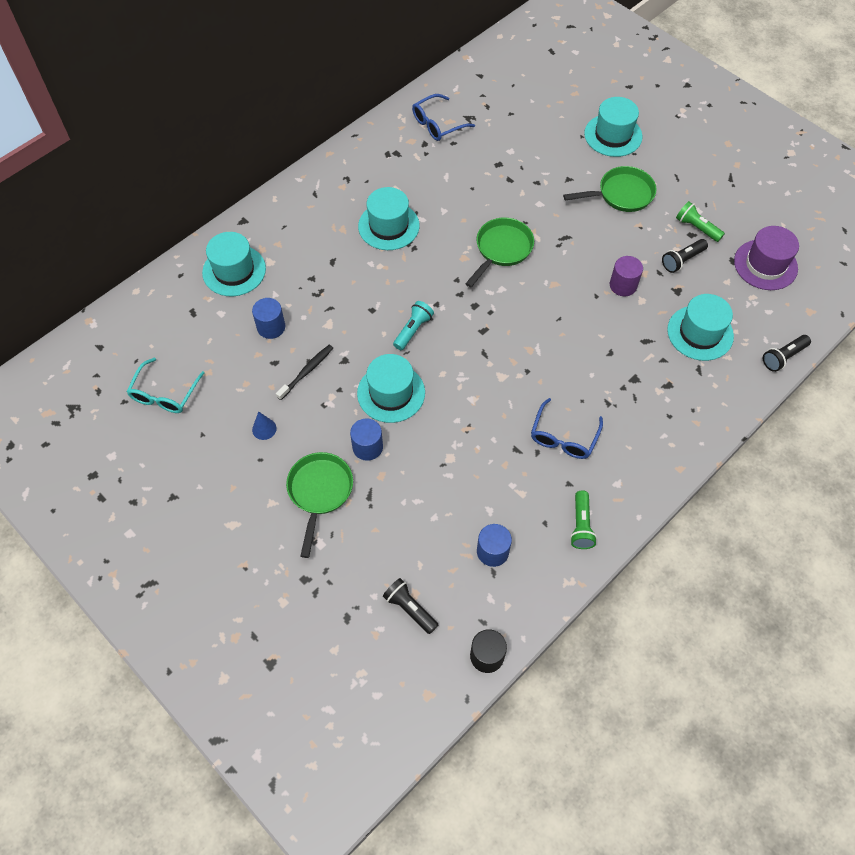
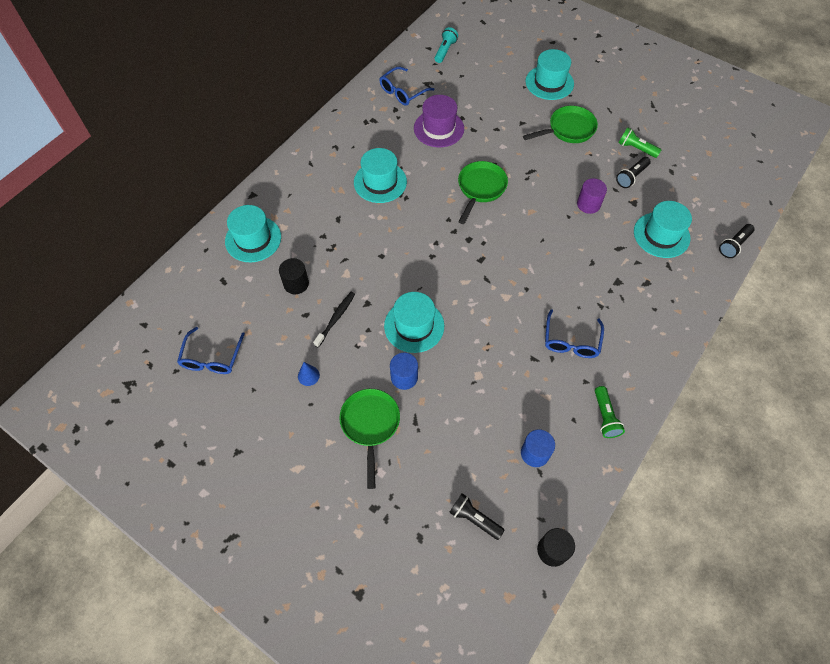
camera: 10 degrees left, 0 degrees up
turquoise glasses [127,358,205,413] -> blue glasses [177,327,245,374]
blue cylinder [252,298,285,339] -> black cylinder [279,258,309,294]
turquoise flashlight [393,301,434,350] -> turquoise flashlight moved to [434,27,458,63]
purple hat [734,226,799,290] -> purple hat moved to [414,95,464,148]

